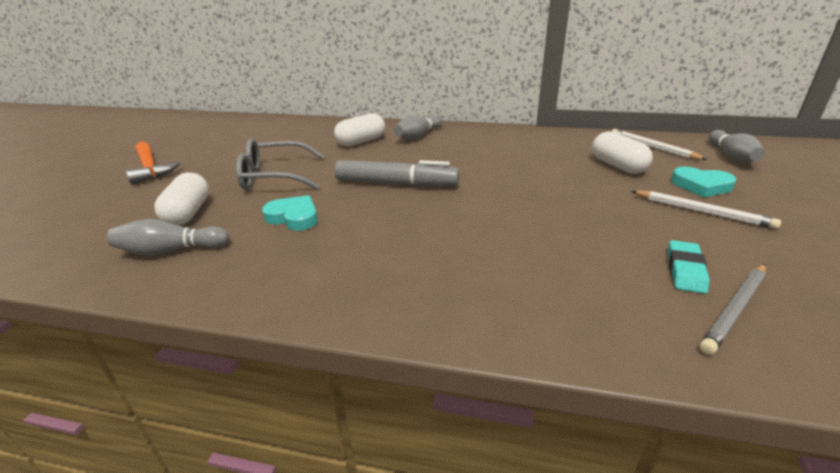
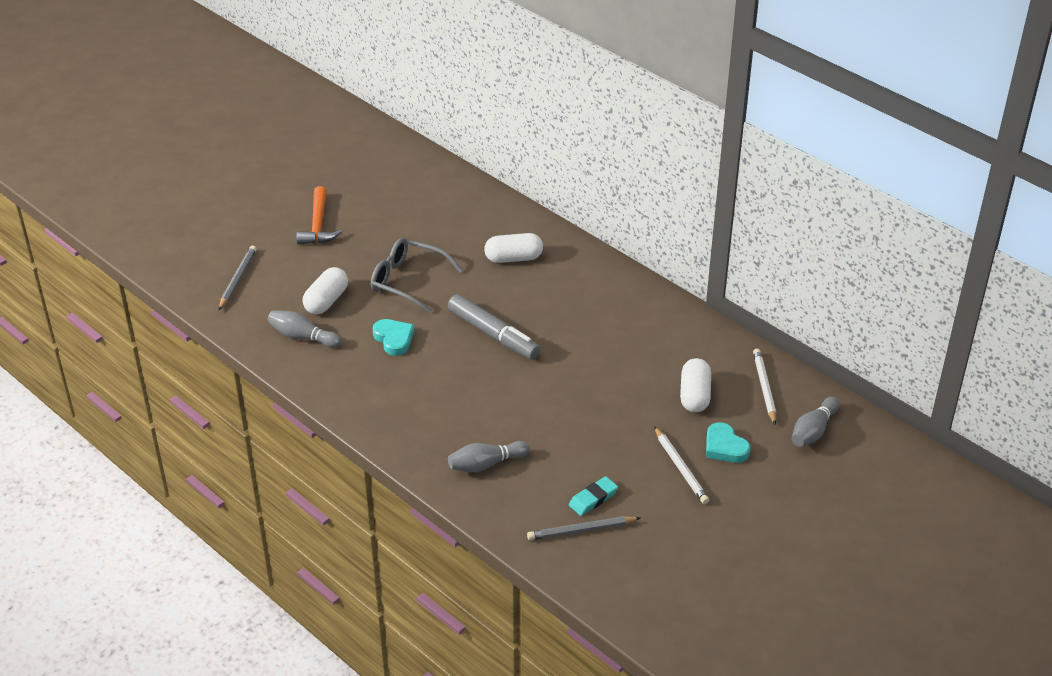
camera: 30 degrees right, 10 degrees up
grey bowling pin [394,115,442,139] -> grey bowling pin moved to [448,441,530,472]
none -> grey pencil [219,246,257,310]

